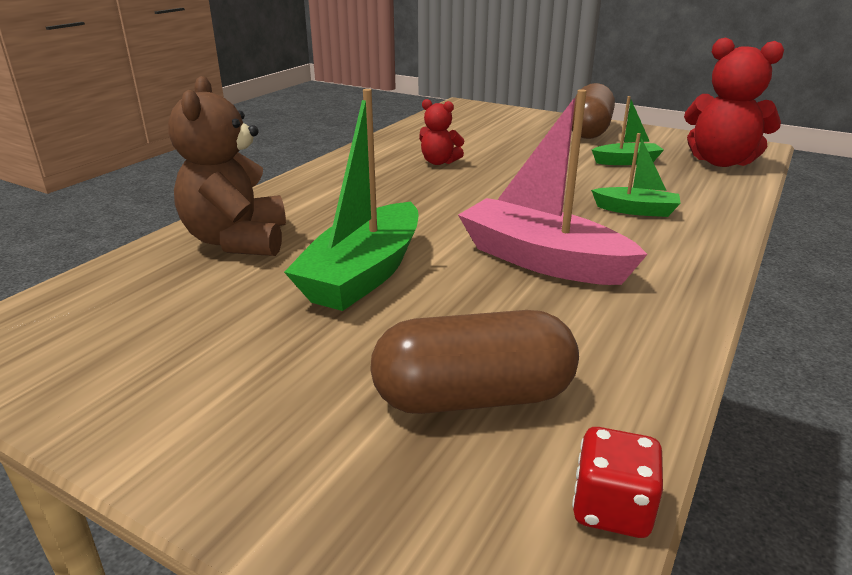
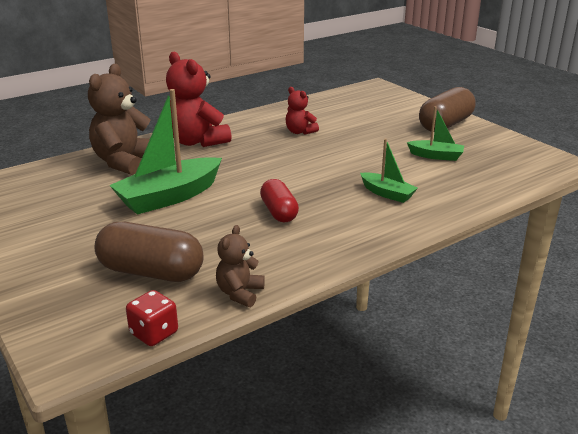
camera: 25 degrees right, 0 degrees up
pink boat [458,89,648,285] -> red capsule [260,179,299,222]
red teddy bear [684,37,784,167] -> red teddy bear moved to [166,52,232,147]
none -> brown teddy bear [216,225,265,307]

